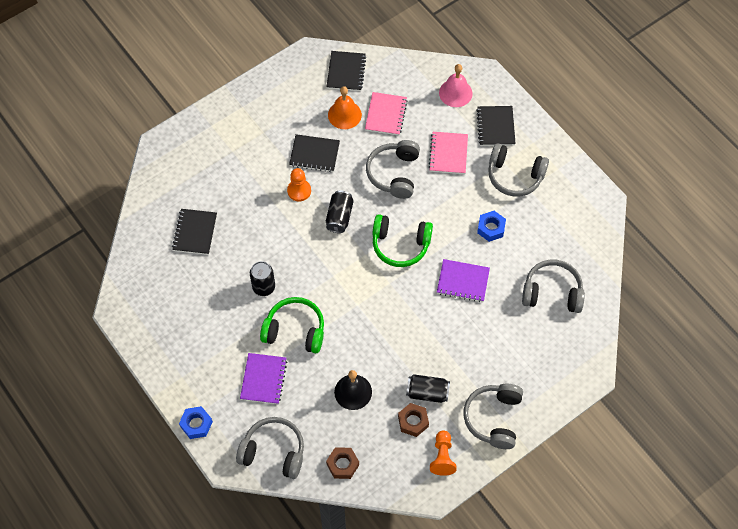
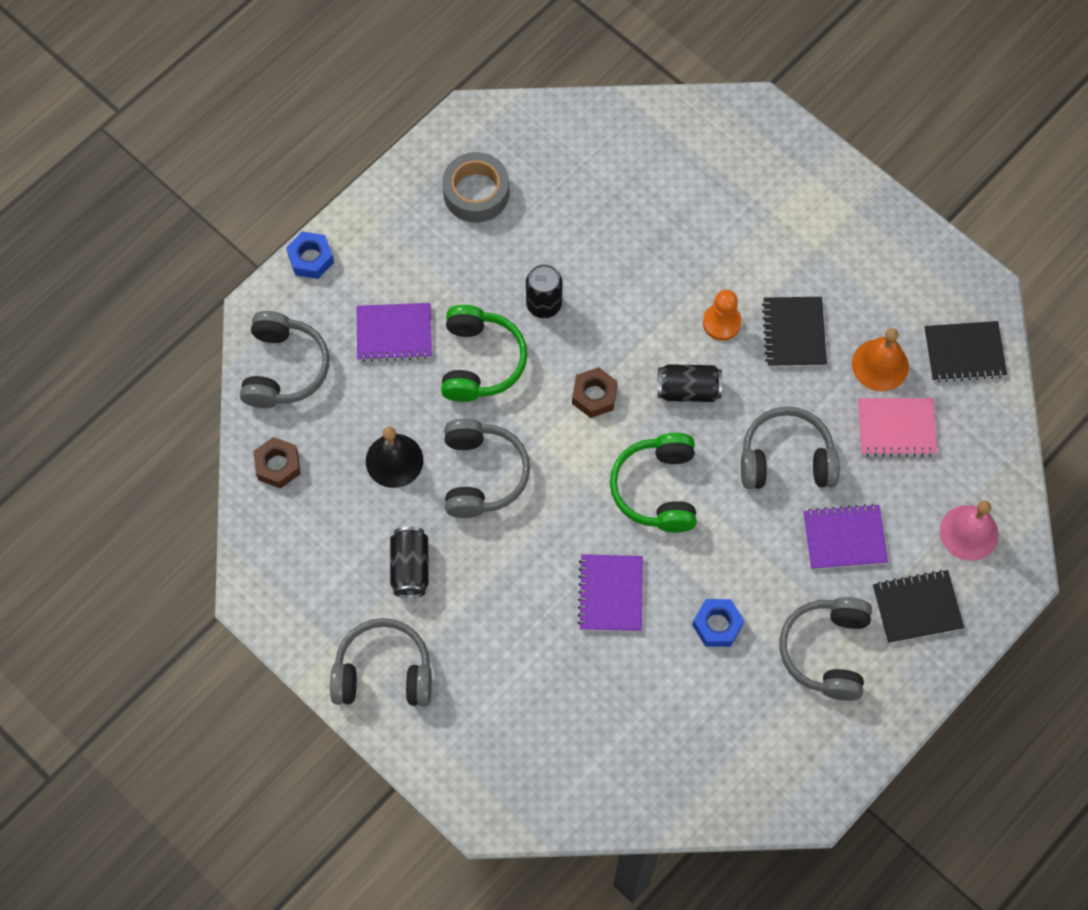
camera: 80 degrees right, 5 degrees up
black notebook [172,209,217,255] -> none
brown nut [398,403,429,437] -> brown nut moved to [572,367,618,418]
pink notebook [429,132,468,174] -> purple notebook [803,504,888,570]
orange pawn [430,430,456,476] -> none
grey headphones [522,260,585,313] -> grey headphones moved to [444,419,530,518]
none -> grey tape [442,152,509,223]

